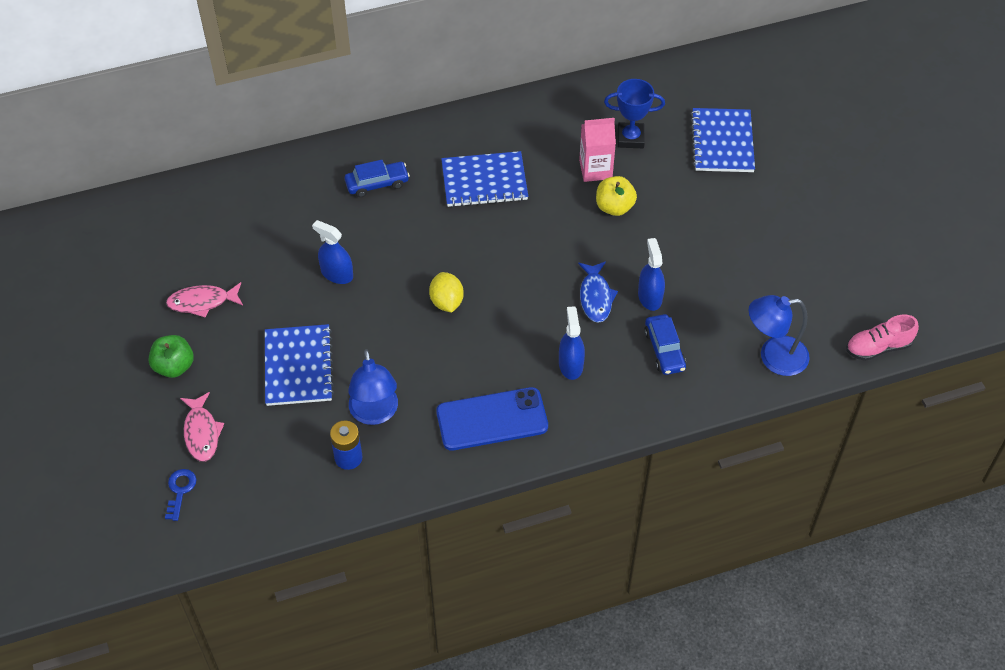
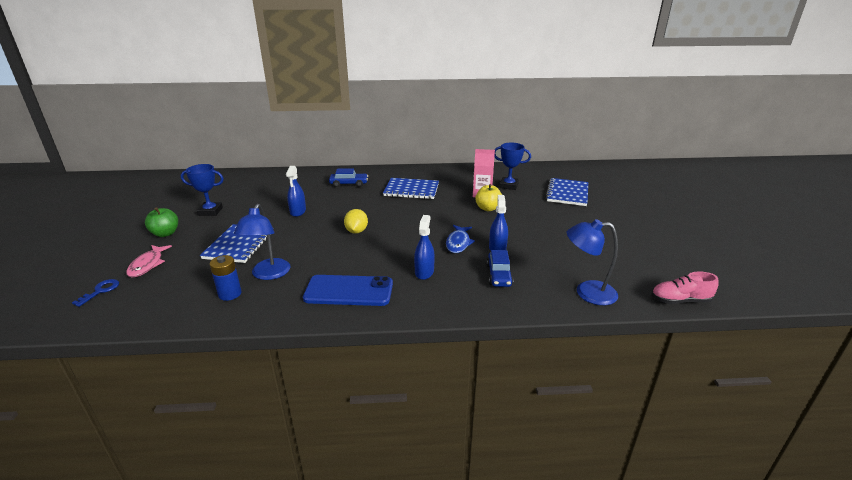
camera: 15 degrees right, 25 degrees down
pink fish [166,282,243,318] -> blue trophy [181,164,224,216]
blue spray bottle [312,220,353,284] -> blue spray bottle turned 135 degrees counterclockwise [286,166,306,217]

